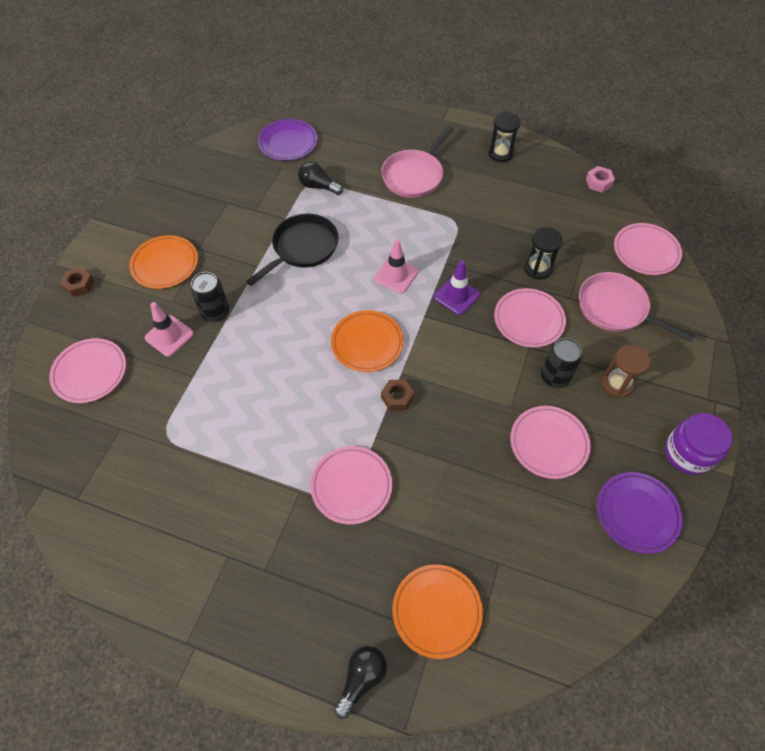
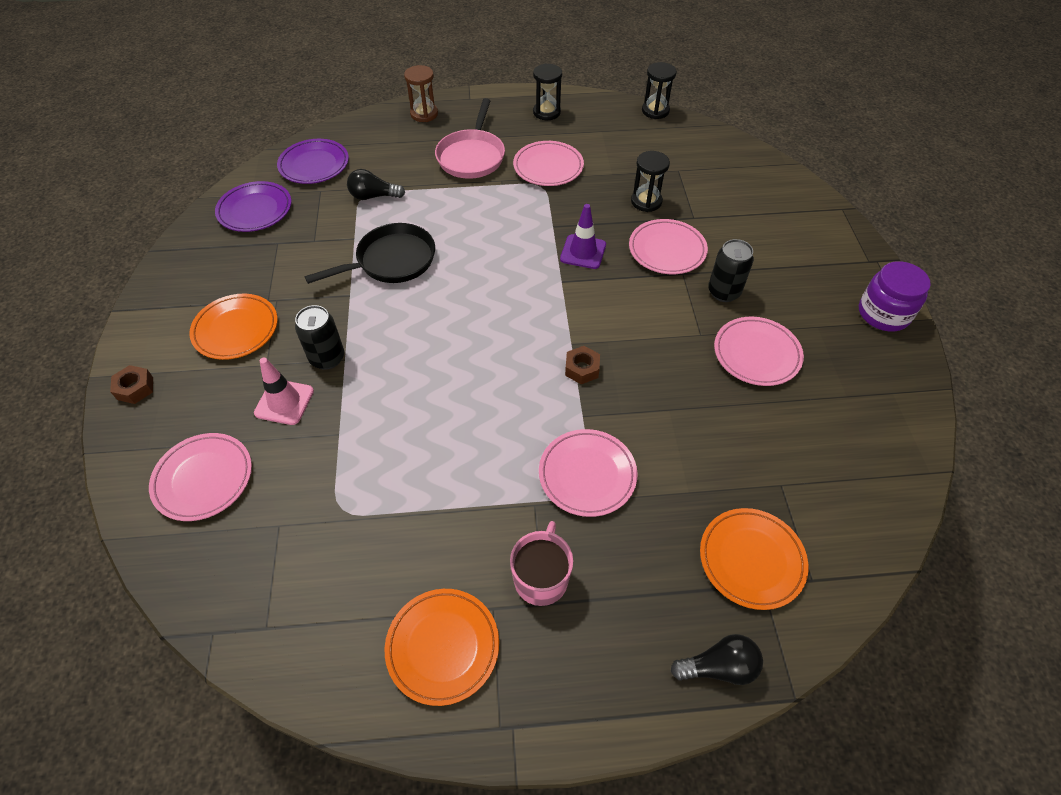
camera: 25 degrees left, 5 degrees down
black pan [246,214,339,286] -> black pan turned 45 degrees clockwise [305,223,435,284]
orange plate [331,310,404,372] -> orange plate moved to [385,589,499,706]
black light bulb [334,646,387,719] -> black light bulb turned 75 degrees clockwise [671,634,763,685]
pink traffic cone [374,239,418,293] -> none
pink pan [579,272,695,342] -> none
pink nut [586,166,615,193] -> black hourglass [642,62,677,119]
purple plate [597,472,683,554] -> purple plate moved to [215,181,292,232]
brown hourglass [601,345,651,398] -> brown hourglass moved to [404,65,438,122]
pink plate [614,223,682,275] -> pink plate moved to [513,141,584,186]
none -> pink mug [510,521,573,606]

